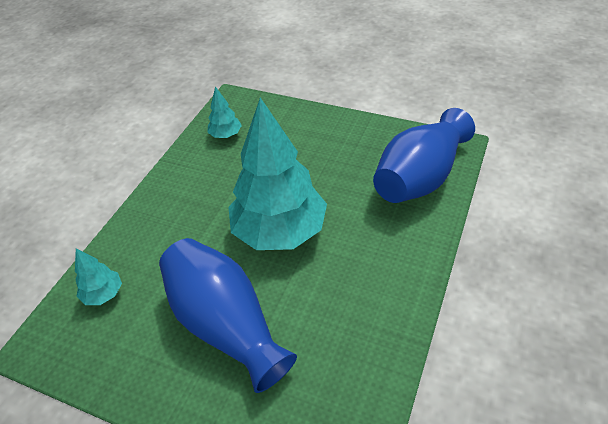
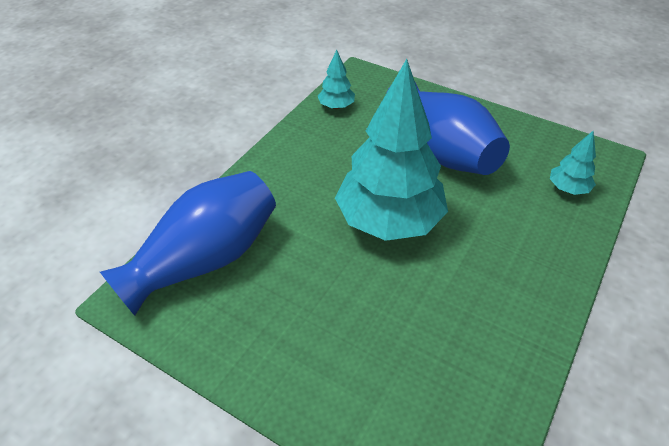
camera: 175 degrees left, 0 degrees up
turquoise tree [207,87,242,138] -> turquoise tree moved to [318,50,355,109]

